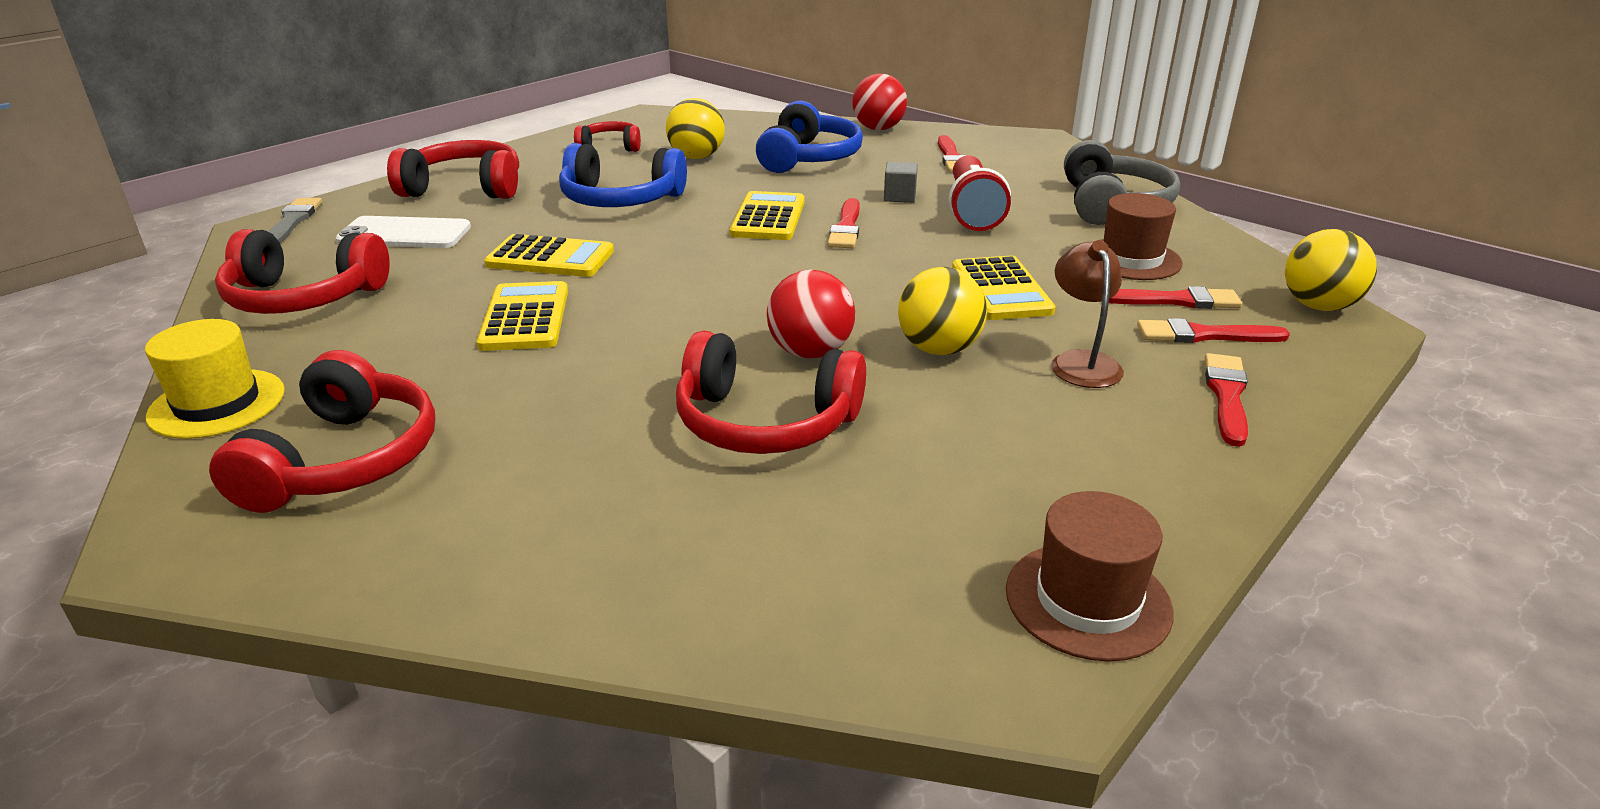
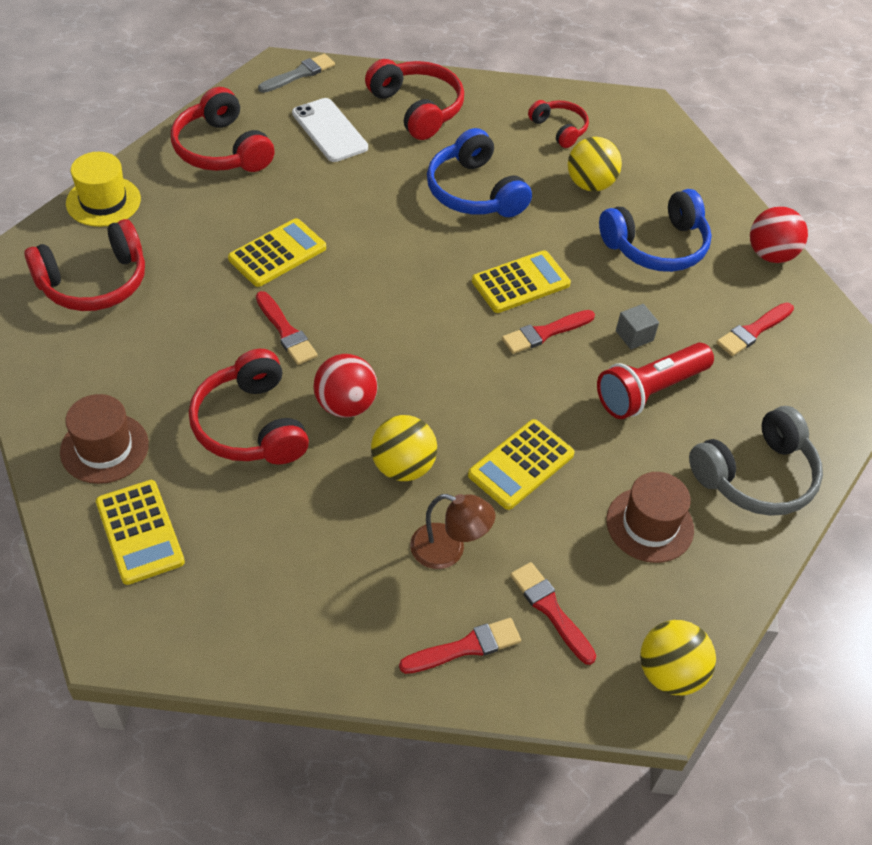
camera: 50 degrees right, 20 degrees up
yellow calculator [484,234,614,277] -> yellow calculator moved to [96,480,185,585]
brown hat [1006,491,1174,661] -> brown hat moved to [60,394,149,484]
brown lamp [1051,240,1124,388] -> brown lamp turned 60 degrees clockwise [410,494,495,569]
red brush [1101,286,1242,309] -> red brush moved to [256,291,318,365]

